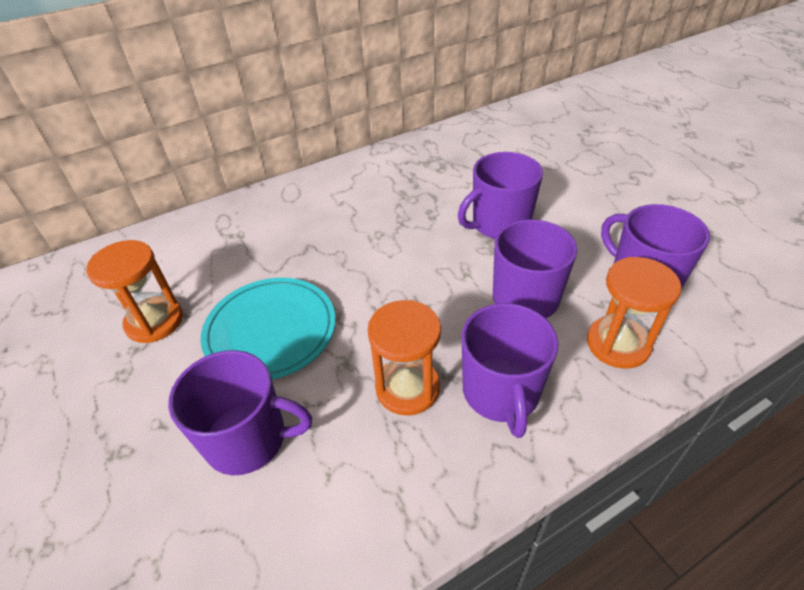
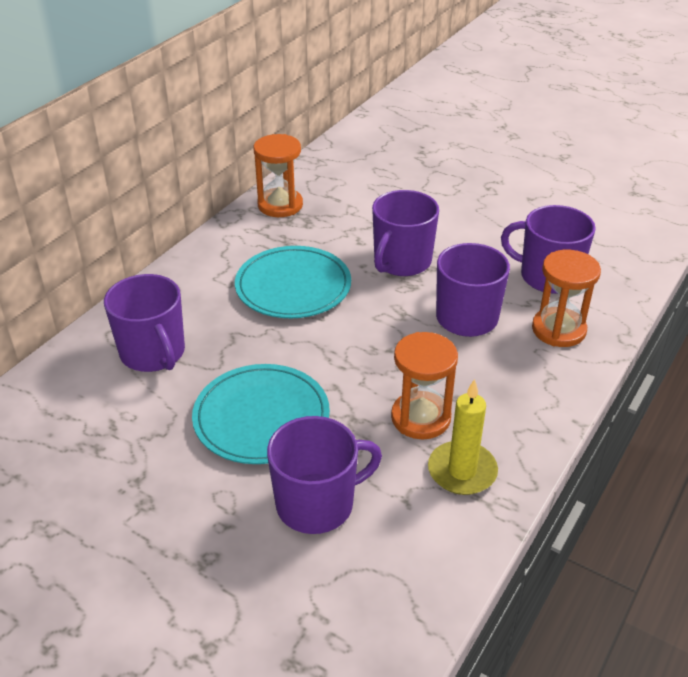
camera: 30 degrees left, 5 degrees down
orange hourglass [86,240,183,343] -> orange hourglass moved to [254,134,303,217]
purple mug [461,303,559,438] -> purple mug moved to [104,274,185,372]
none -> turquoise plate [235,246,351,318]
none -> yellow candle [428,379,498,495]

